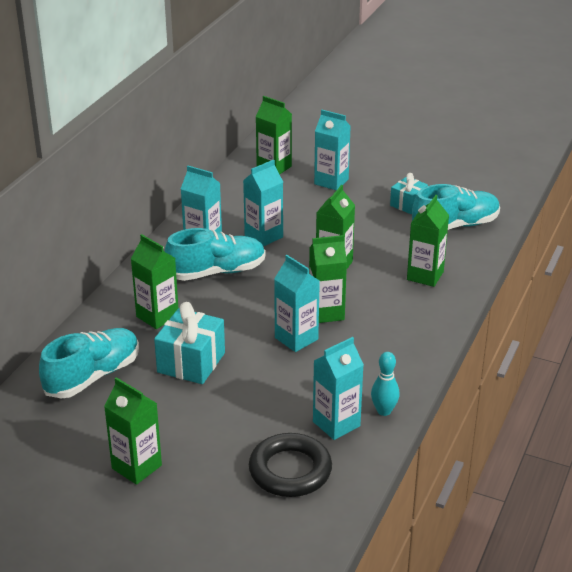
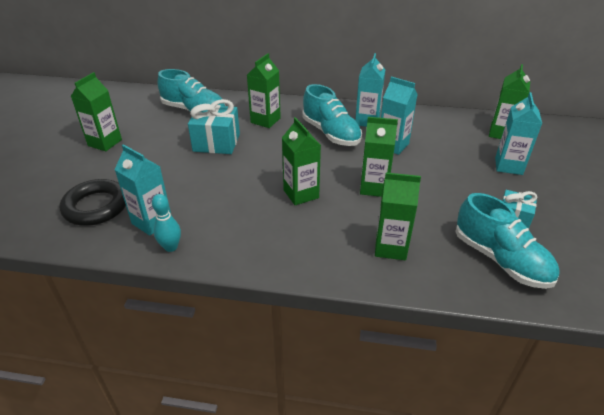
camera: 75 degrees right, 5 degrees up
turquoise carton [274,255,320,352] -> none

